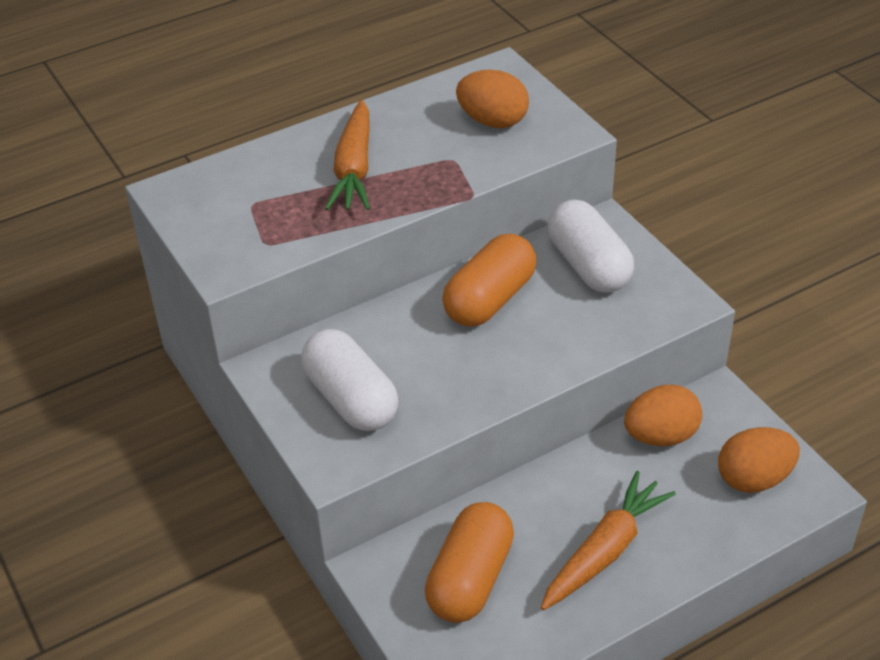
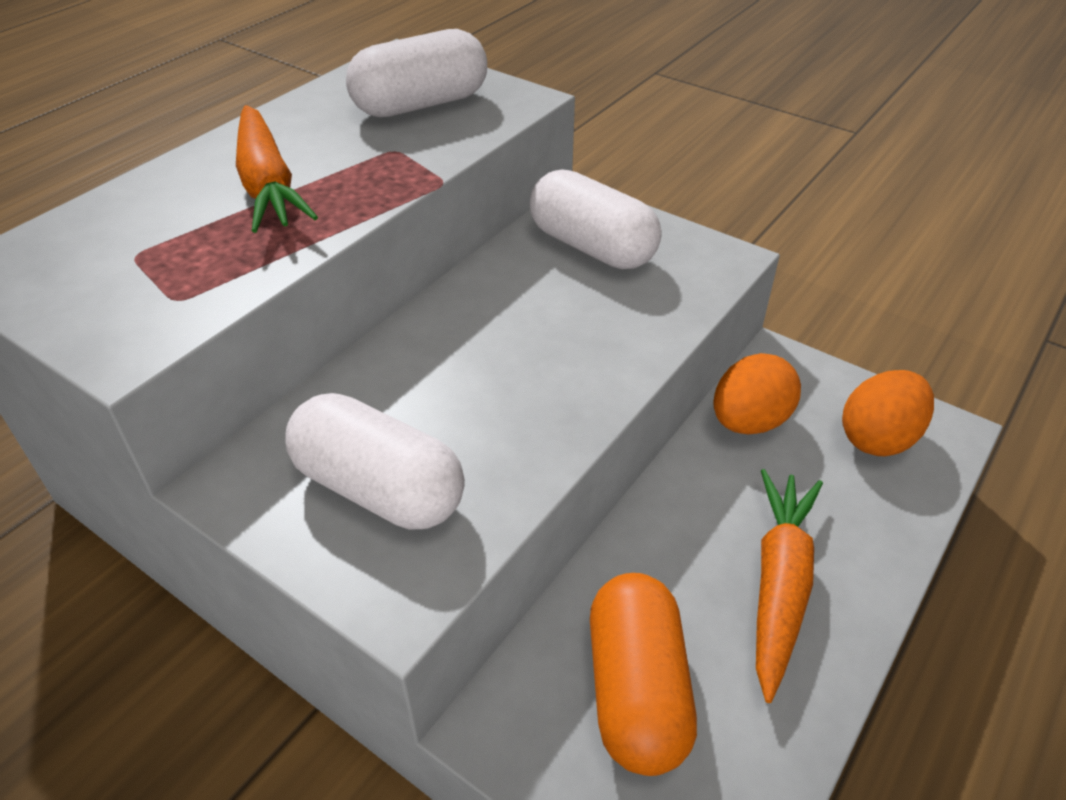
camera: 25 degrees left, 0 degrees up
orange capsule [442,234,537,327] -> none
orange egg [456,70,529,128] -> white capsule [346,29,487,117]

